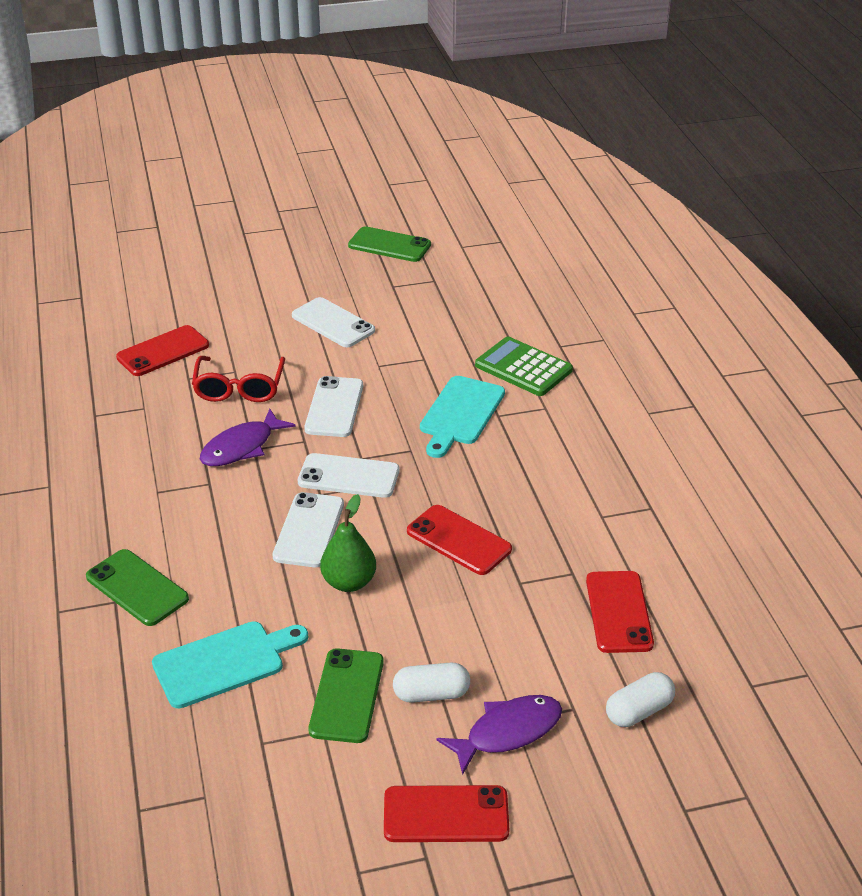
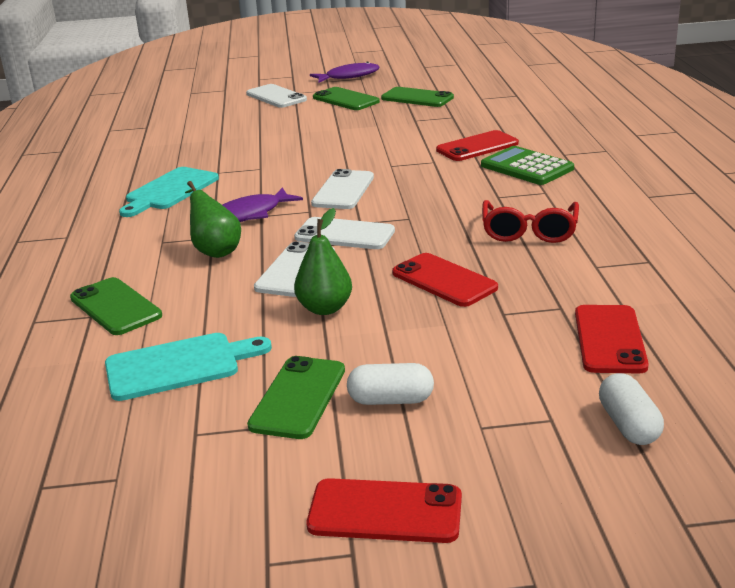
camera: 10 degrees right, 10 degrees down
red phone [116,325,209,376] -> red phone moved to [436,130,519,161]
red glasses [192,356,285,402] -> red glasses moved to [482,200,579,243]
white phone [292,297,375,347] -> white phone moved to [246,84,307,108]
turquoise cutting board [420,376,505,458] -> turquoise cutting board moved to [119,167,219,217]
purple fish [437,695,562,775] -> purple fish moved to [310,61,380,82]
white capsule [606,672,675,727] -> white capsule turned 75 degrees counterclockwise [599,373,664,445]
none -> green pear [185,181,241,258]
none -> green phone [313,87,380,110]

